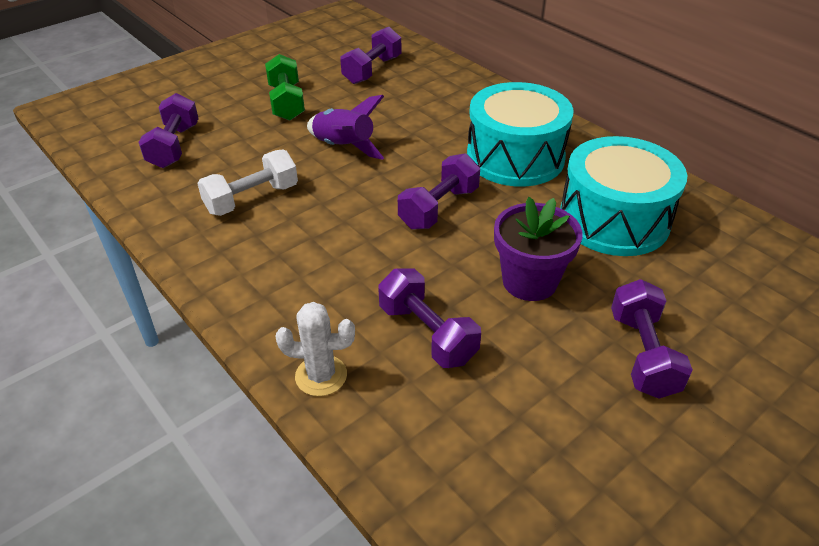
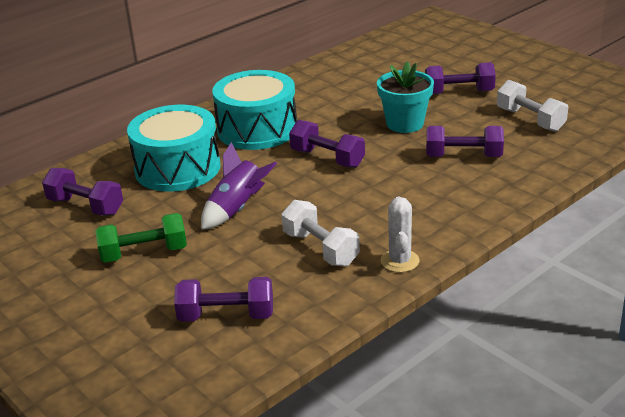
camera: 90 degrees left, 10 degrees down
white cactus [275,302,355,396] -> white cactus moved to [381,196,420,273]
purple dumbbell [378,269,481,368] -> purple dumbbell turned 45 degrees clockwise [426,126,504,157]
purple flower pot [494,197,583,301] -> turquoise flower pot [377,61,434,133]
turquoise drum [560,136,687,256] -> turquoise drum moved to [127,105,220,192]
none -> white dumbbell [497,80,568,132]

